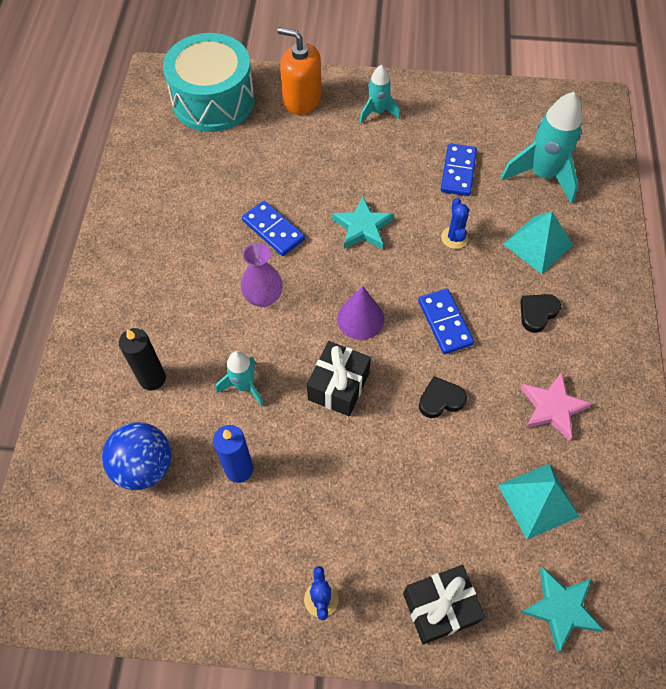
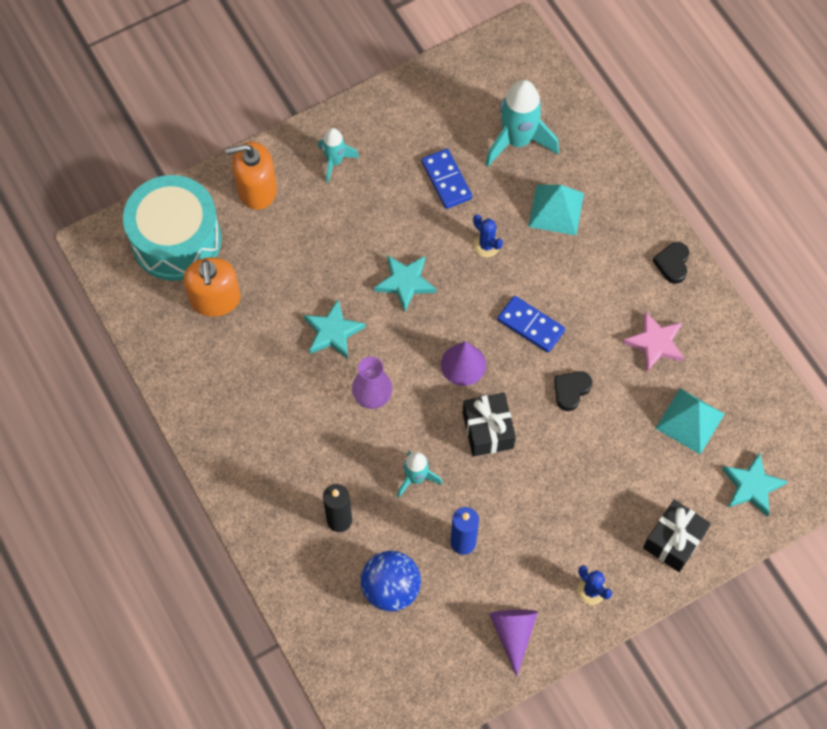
camera: 35 degrees left, 5 degrees up
blue domino [242,201,305,256] -> turquoise star [304,300,366,359]
black heart [520,294,561,333] -> black heart moved to [653,242,689,284]
none -> orange soap dispenser [184,257,241,317]
none -> purple cone [489,610,538,677]

